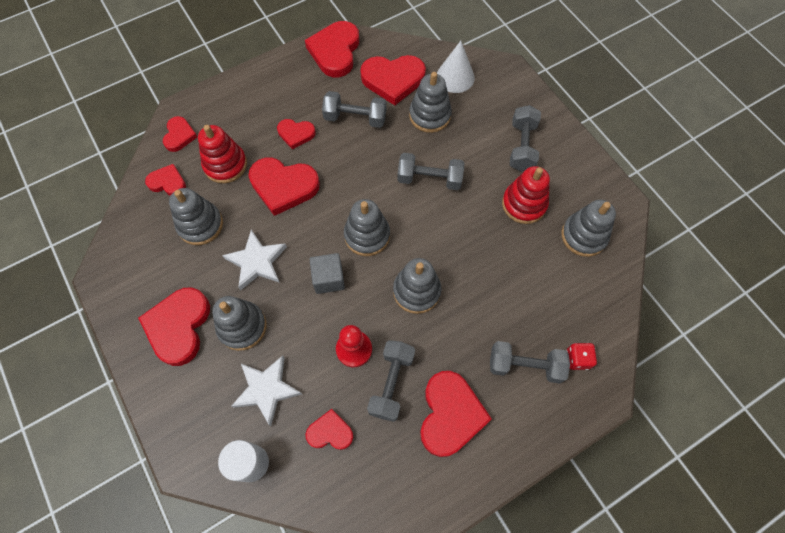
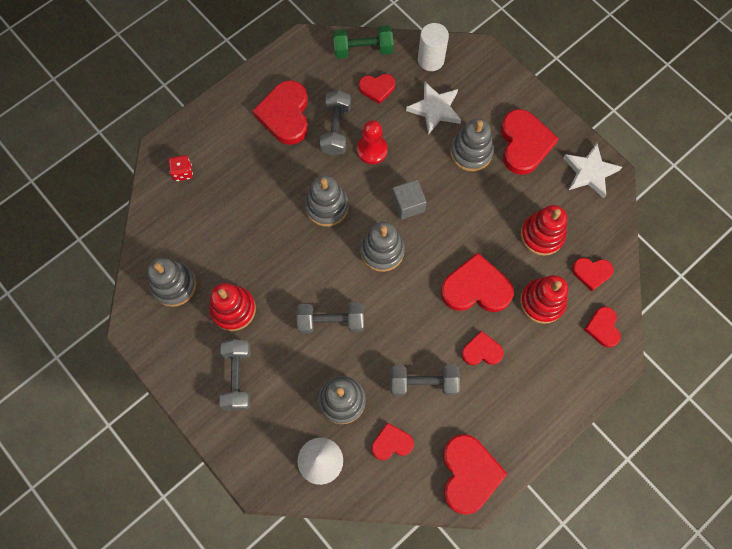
camera: 170 degrees right, 5 degrees up
grey stacking toy [169,188,223,245] -> red stacking toy [521,205,567,256]
white star [222,229,287,290] -> white star moved to [563,143,622,198]
red heart [360,55,426,105] -> red heart [372,423,414,460], size x0.56
grey dumbbell [490,341,570,384] -> none
none -> green dumbbell [333,25,393,59]

